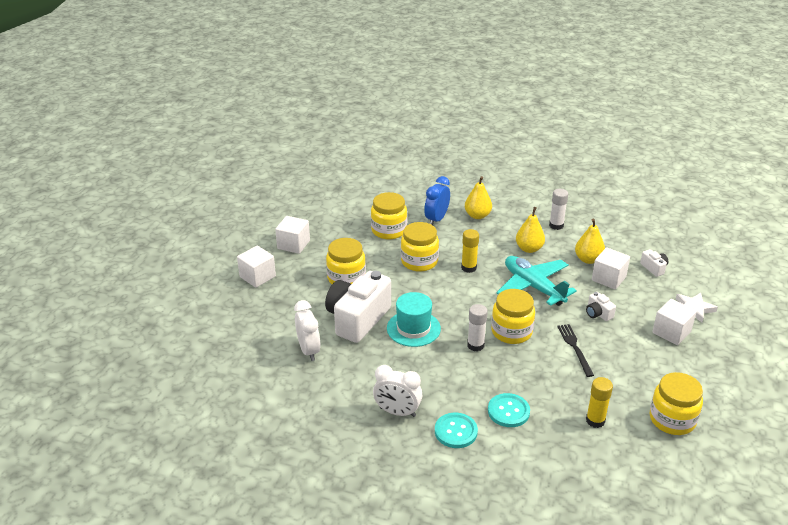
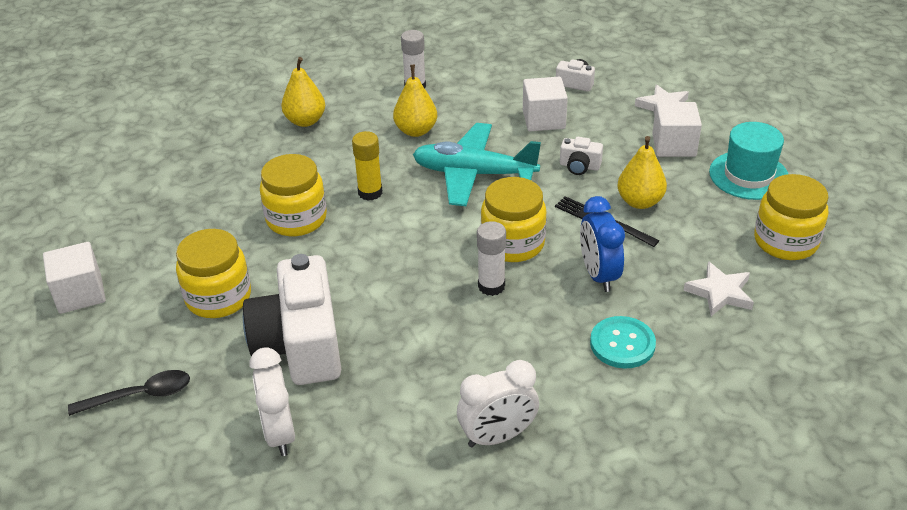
camera: 40 degrees left, 5 degrees up
white cube [237,246,276,288] -> none
white clock [294,300,320,361] -> white clock turned 135 degrees counterclockwise [250,347,295,456]
yellow jar [371,192,407,240] -> none
turquoise hat [387,292,441,347] -> turquoise hat moved to [709,122,788,200]
blue clock [424,176,450,225] -> blue clock moved to [580,196,625,292]
turquoise button [435,413,478,448] -> none
yellow pear [575,218,605,264] -> yellow pear moved to [617,136,667,209]
yellow glue stick [586,377,613,428] -> white star [683,261,754,316]
none -> black spoon [68,370,190,416]

